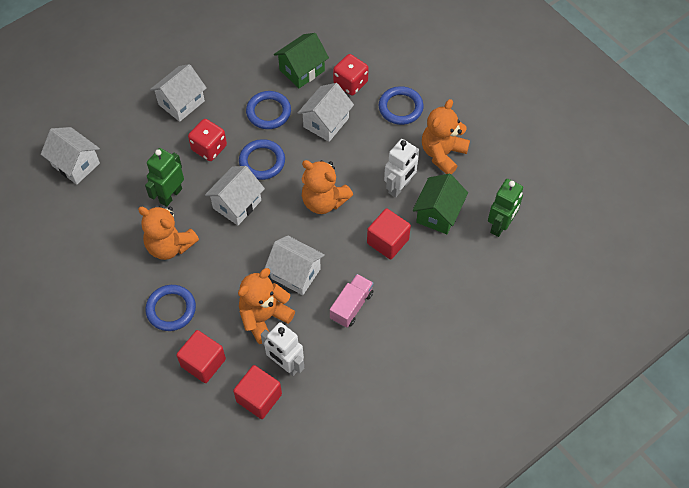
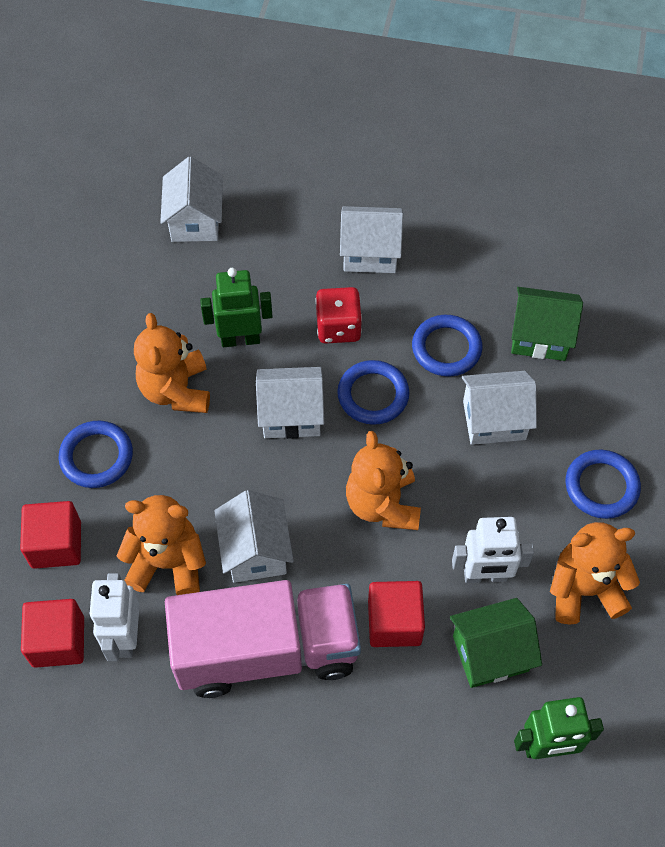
camera: 50 degrees right, 0 degrees up
pink truck [330,274,374,328] -> pink truck [165,580,361,698], size x2.16
red dice [333,54,368,95] -> none

